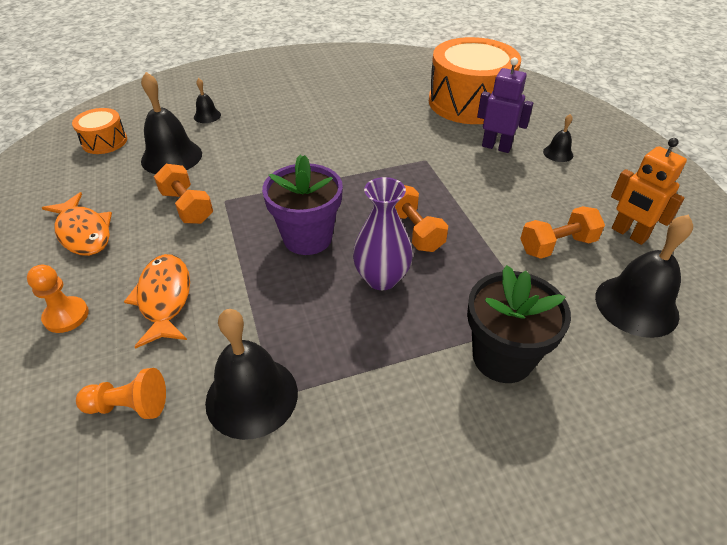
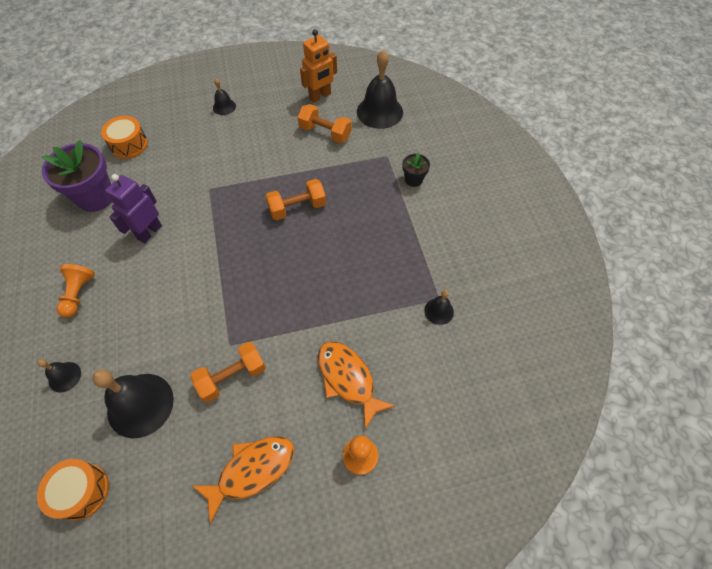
camera: 85 degrees left, 15 degrees up
orange pawn [76,368,166,419] -> orange pawn moved to [57,264,95,318]
orange fish [124,254,190,349] -> orange fish turned 60 degrees clockwise [318,342,395,429]
black bell [205,309,298,440] -> black bell [424,290,454,325], size x0.50
purple flower pot [262,154,343,255] -> purple flower pot moved to [42,140,112,212]
purple vase [353,177,413,290] -> none
orange drum [429,37,521,124] -> orange drum [101,116,148,159], size x0.48
black flower pot [467,265,571,383] -> black flower pot [402,152,430,187], size x0.50
purple robot [477,57,533,153] -> purple robot moved to [105,174,162,243]
orange dumbbell [520,206,605,259] -> orange dumbbell turned 45 degrees counterclockwise [298,104,352,144]

